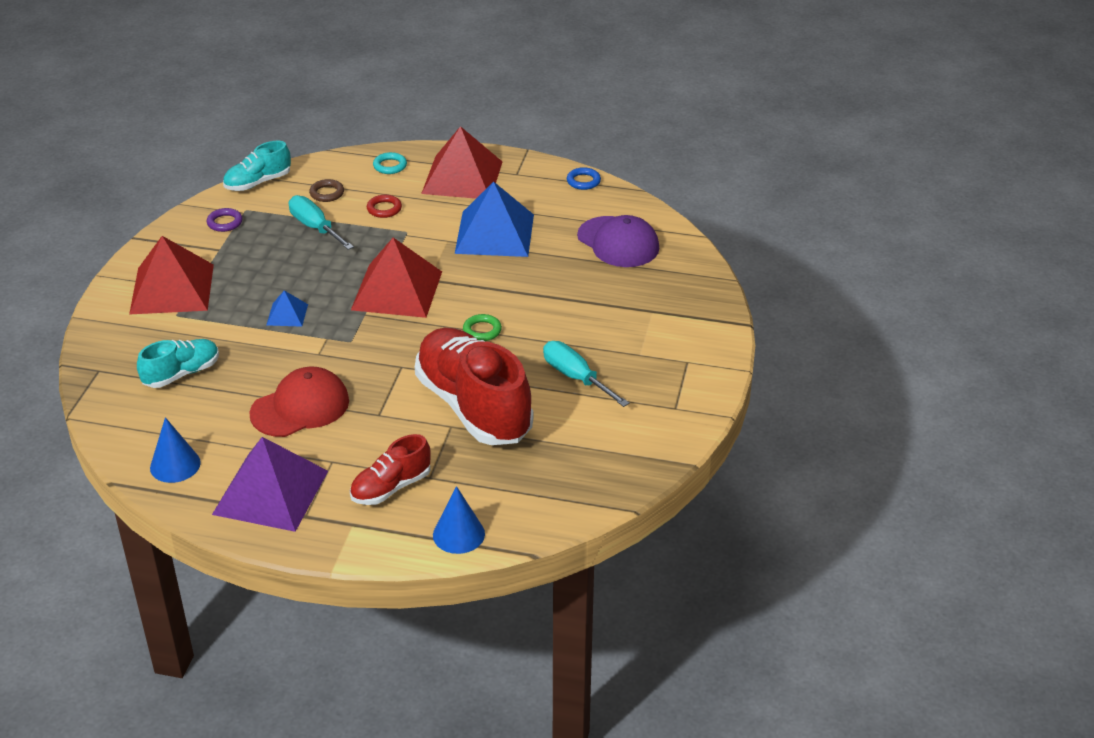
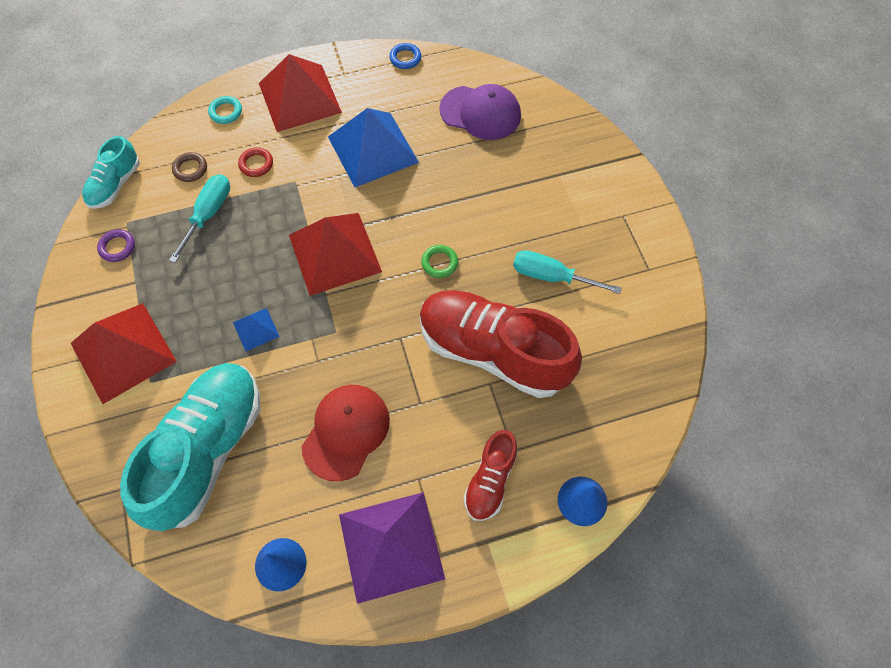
camera: 30 degrees left, 25 degrees up
turquoise shoe [137,339,219,388] -> turquoise shoe [120,363,260,531], size x1.99
turquoise screwdriver [289,195,354,250] -> turquoise screwdriver turned 90 degrees clockwise [169,174,230,263]

